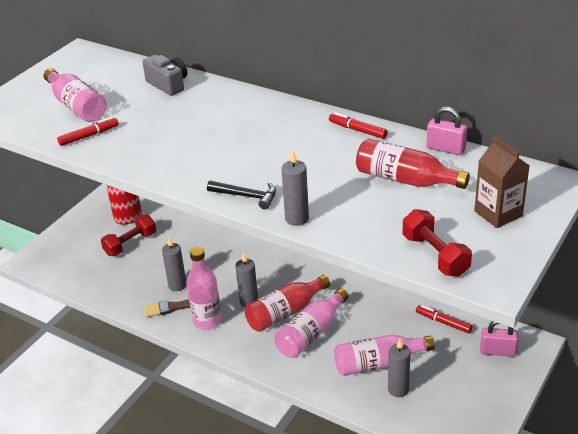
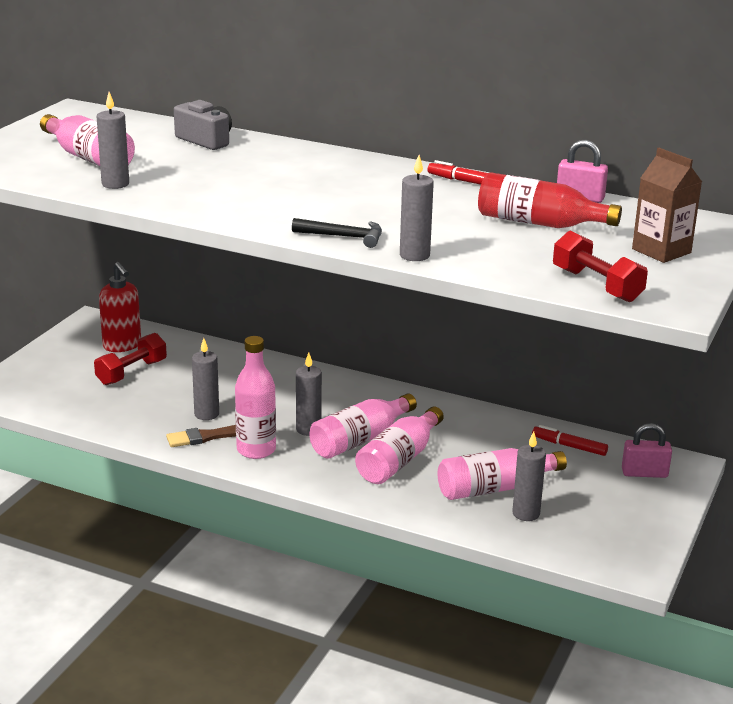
camera: 10 degrees left, 10 degrees down
red marker [57,117,119,146] -> grey candle [97,92,129,189]
red bottle [245,275,330,332] -> pink bottle [309,393,417,459]

